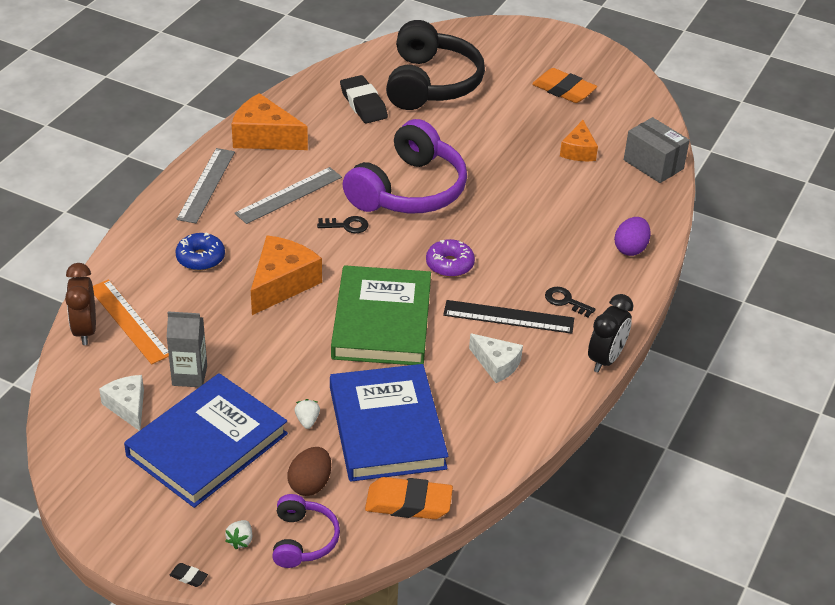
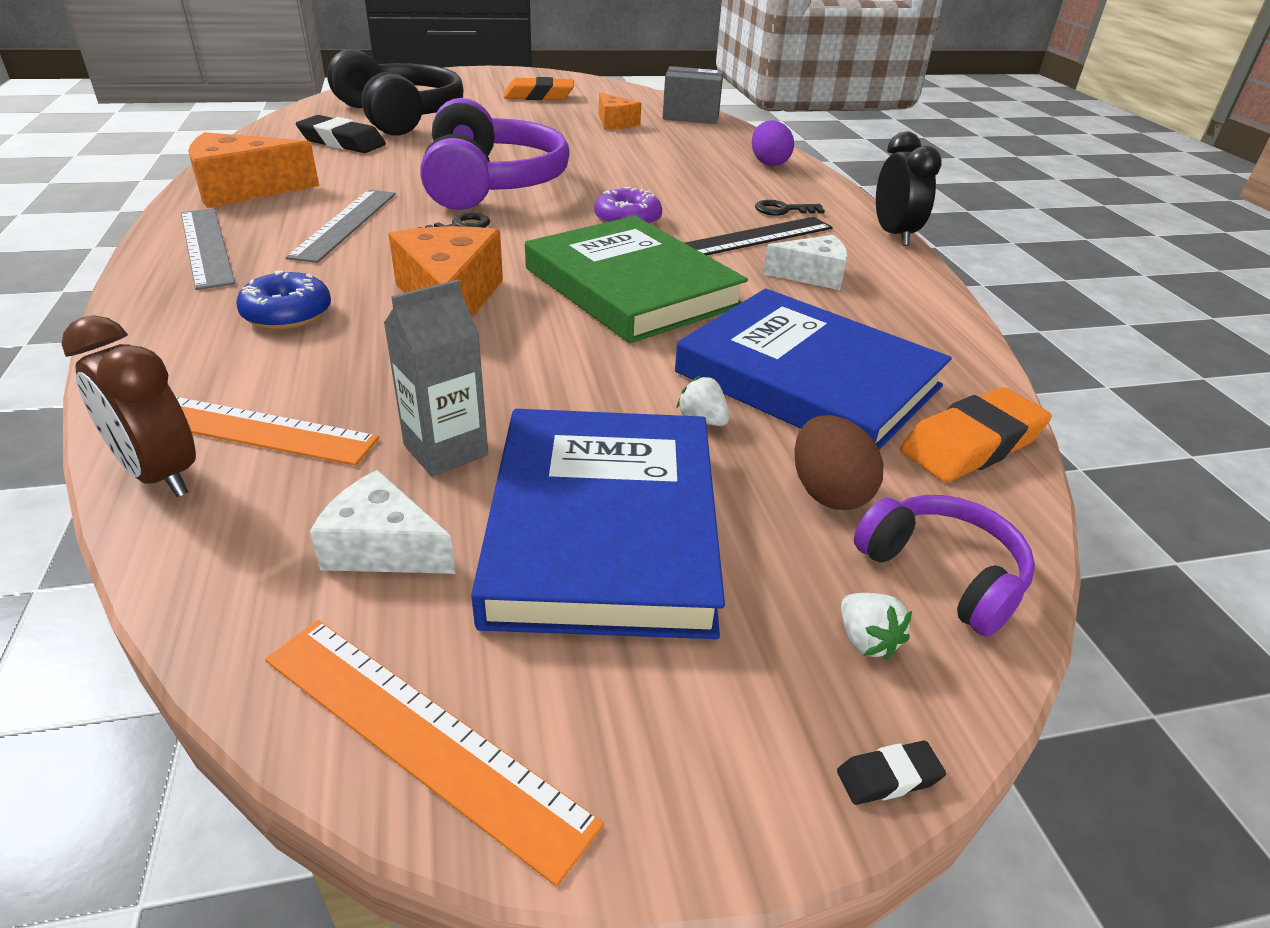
camera: 40 degrees left, 5 degrees down
none -> orange ruler [265,620,604,886]

